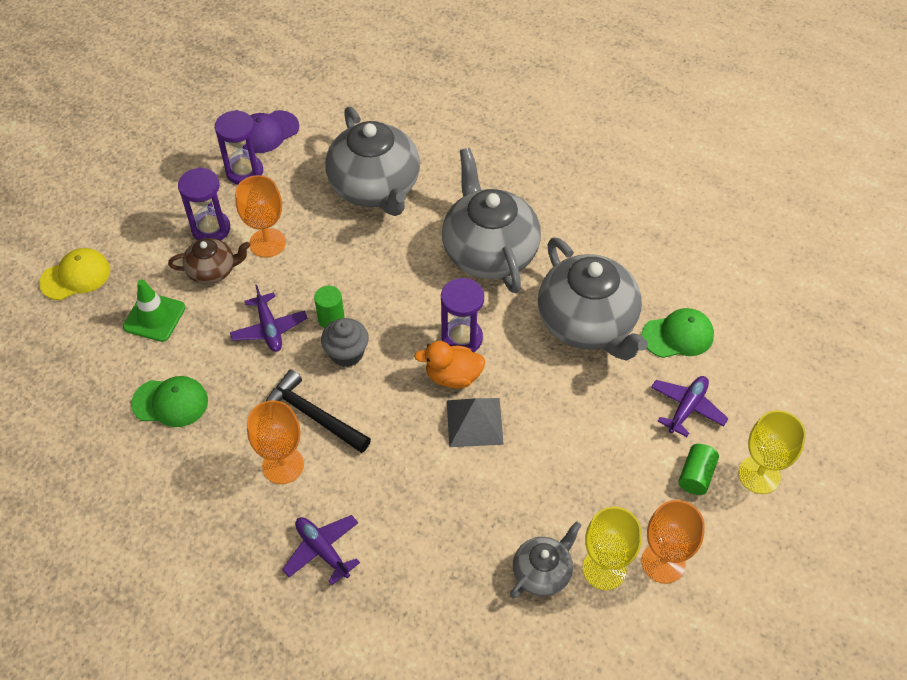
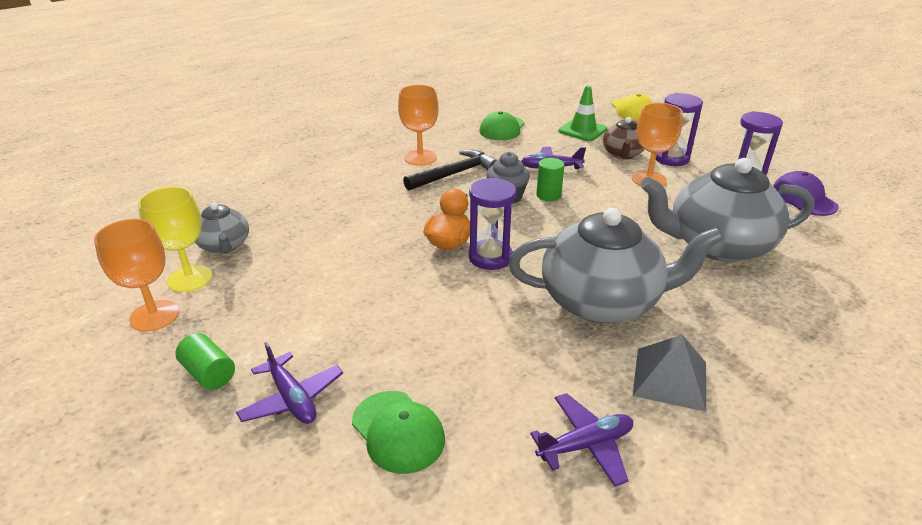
camera: 110 degrees right, 20 degrees down
purple plane [282,515,360,585] -> purple plane moved to [530,393,633,487]
grey pyramid [447,398,504,447] -> grey pyramid moved to [633,335,706,412]
grey teapot [538,238,648,361] -> none
green cap [642,308,714,358] -> green cap turned 45 degrees counterclockwise [352,391,445,474]
yellow goblet [738,410,806,494] -> none

